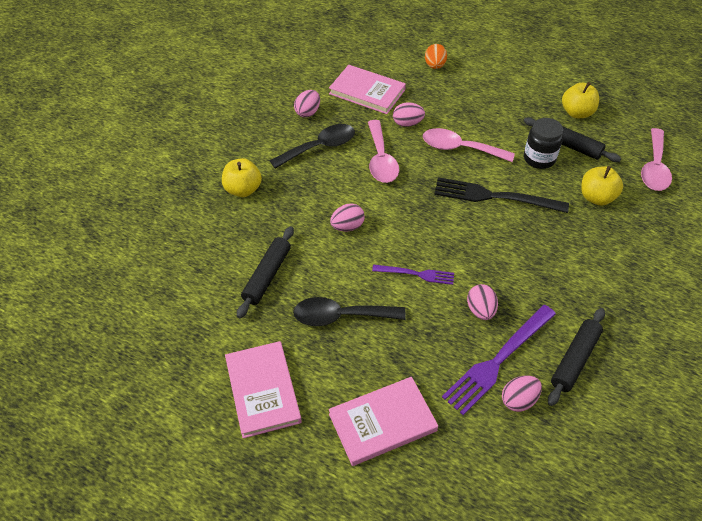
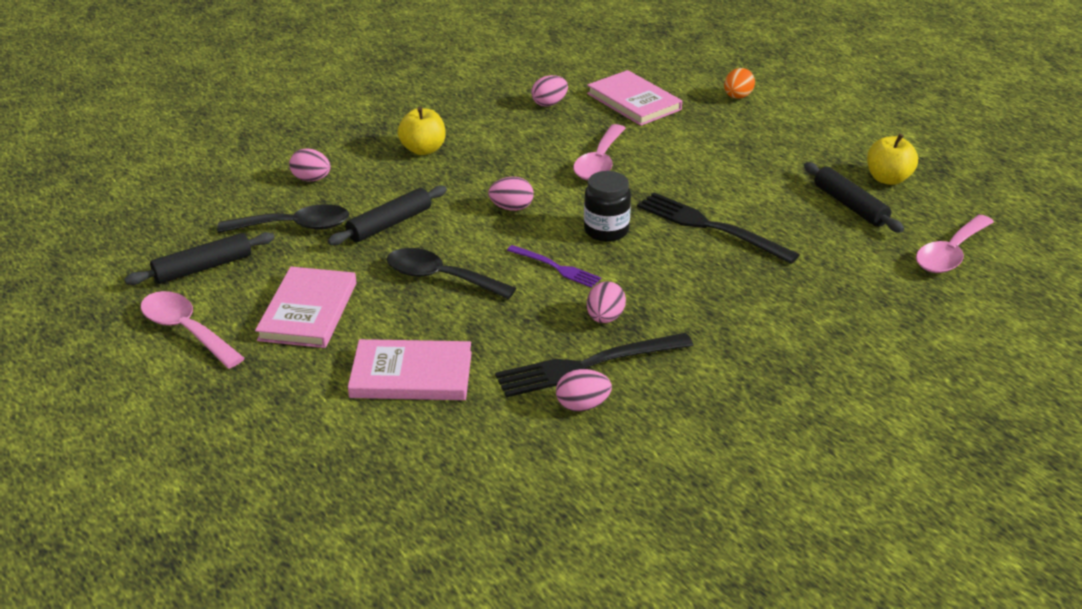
camera: 25 degrees right, 15 degrees down
black spoon [270,124,355,169] -> black spoon moved to [217,204,349,233]
pink egg [393,102,425,127] -> pink egg moved to [289,148,331,182]
pink spoon [423,128,515,162] -> pink spoon moved to [141,291,245,369]
purple fork [442,305,556,415] -> black fork [495,333,694,397]
black jar [524,118,563,169] -> black jar moved to [584,171,631,242]
black rolling pin [548,308,605,406] -> black rolling pin moved to [124,232,275,285]
yellow apple [581,166,623,205] -> none

